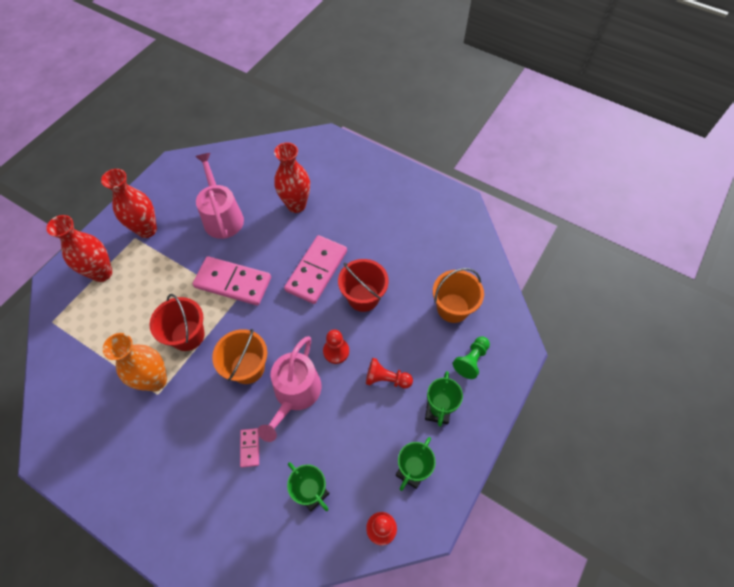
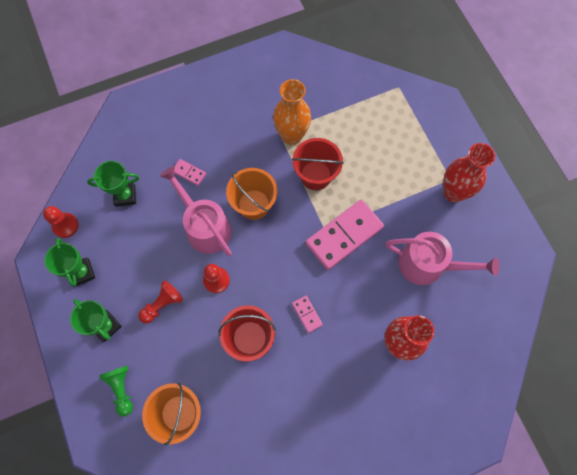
camera: 125 degrees right, 10 degrees up
red vase [46,215,112,282] -> none
pink domino [284,235,347,304] -> pink domino [292,296,323,333], size x0.45

